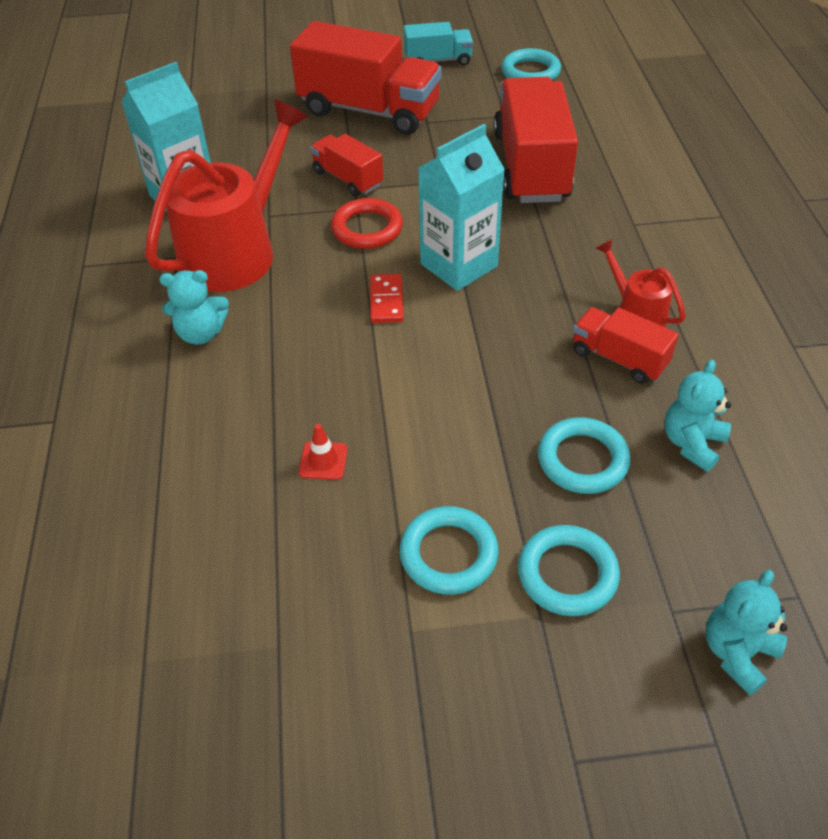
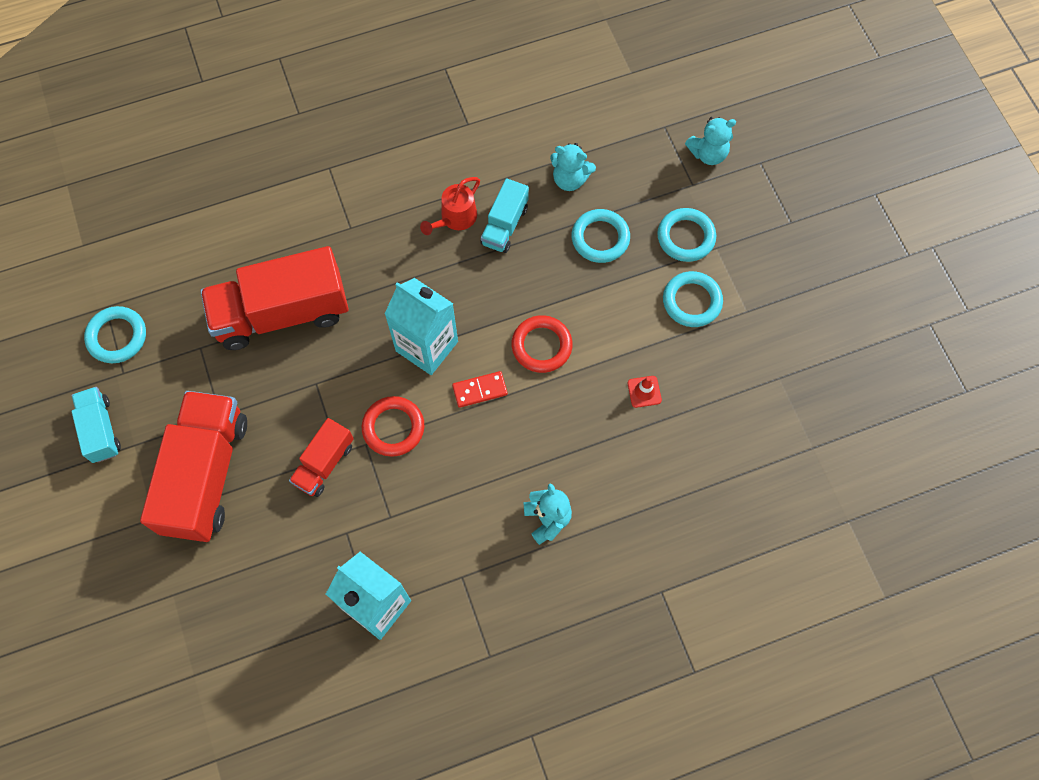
camera: 105 degrees left, 20 degrees up
red watering can [145,100,308,292] -> none
red truck [573,307,679,384] -> turquoise truck [481,178,529,253]
turquoise teddy bear [705,570,787,696] -> turquoise teddy bear turned 45 degrees counterclockwise [685,117,736,165]
none -> red ring [512,315,573,373]

